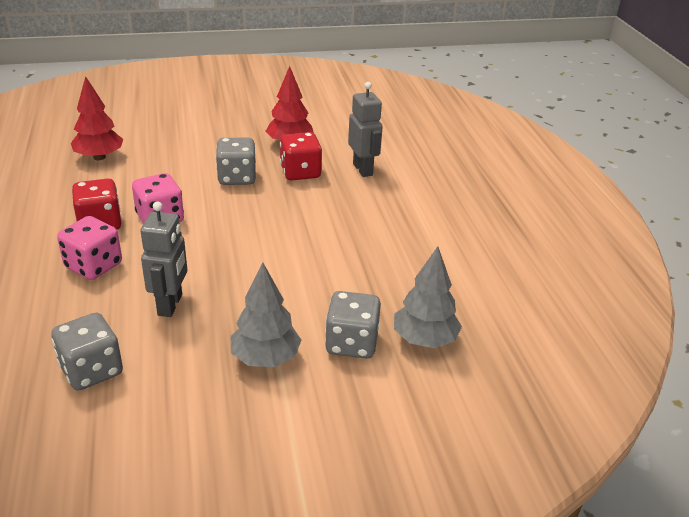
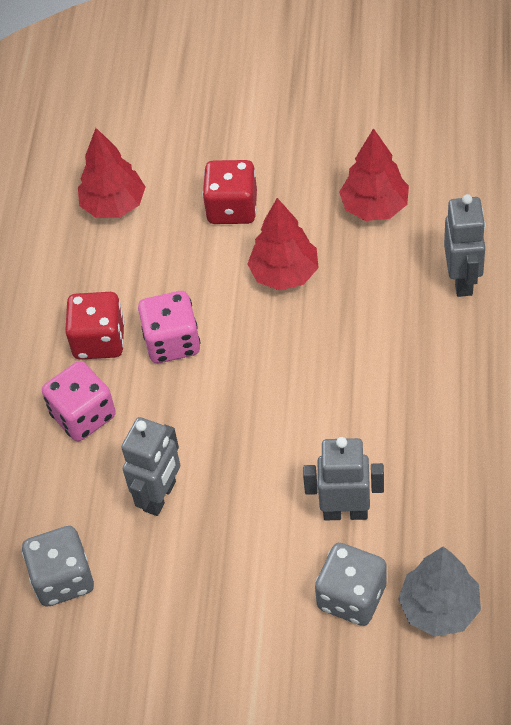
camera: 25 degrees right, 20 degrees up
grey dice [216,137,256,185] -> red tree [247,198,319,290]
grey tree [231,263,301,367] -> none
red dice [280,132,322,180] -> red dice moved to [202,160,257,224]
none -> grey robot [303,437,384,520]

